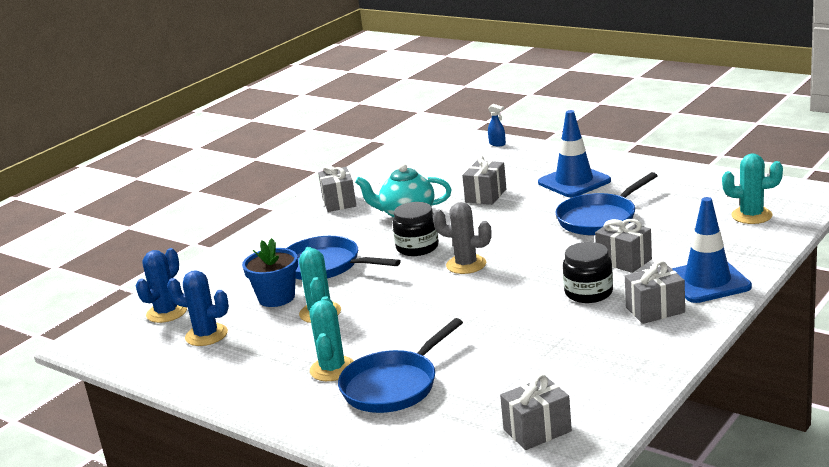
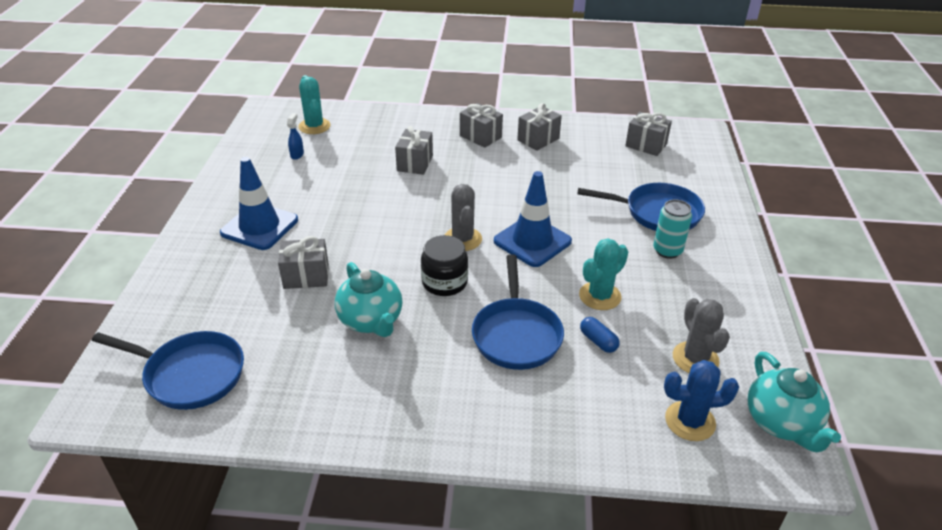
camera: 125 degrees left, 15 degrees up
blue cactus [167,270,229,346] -> grey cactus [673,298,730,373]
blue flower pot [242,238,298,307] -> blue capsule [580,317,620,353]
turquoise cactus [309,296,354,381] -> turquoise can [653,199,692,259]
grey gift [318,165,356,212] -> grey gift moved to [517,103,562,151]
blue spray bottle [488,104,506,146] -> blue spray bottle moved to [287,113,304,160]
blue pan [556,172,658,236] -> blue pan moved to [92,331,244,410]
black jar [563,242,613,303] -> none
blue traffic cone [671,197,752,303] -> blue traffic cone moved to [494,171,572,267]
none -> turquoise teapot [747,352,841,452]

